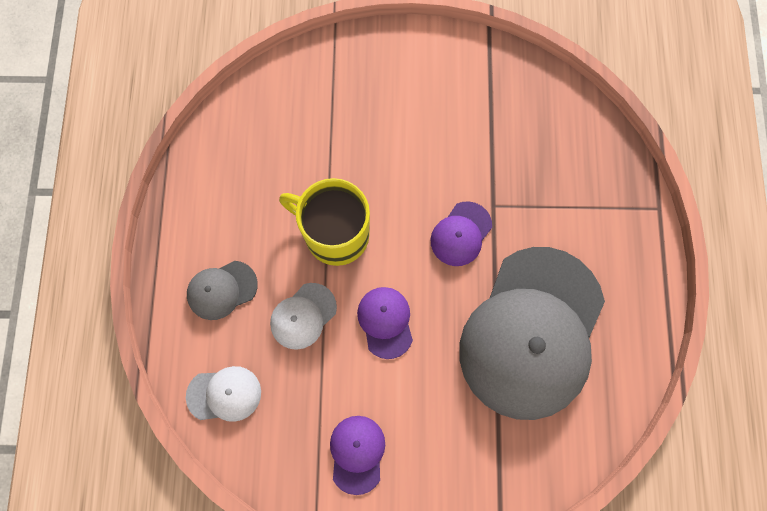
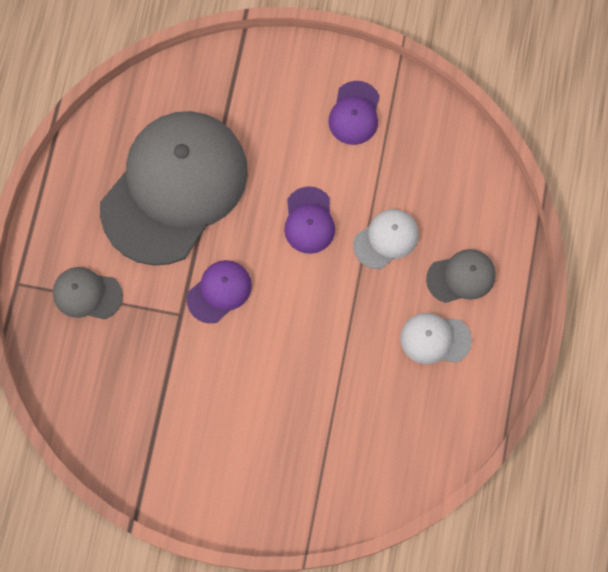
camera: 170 degrees left, 0 degrees up
white cap [186,366,261,422] -> white cap moved to [400,313,472,364]
yellow mug [279,178,370,266] -> none
none -> grey cap [53,267,123,319]

